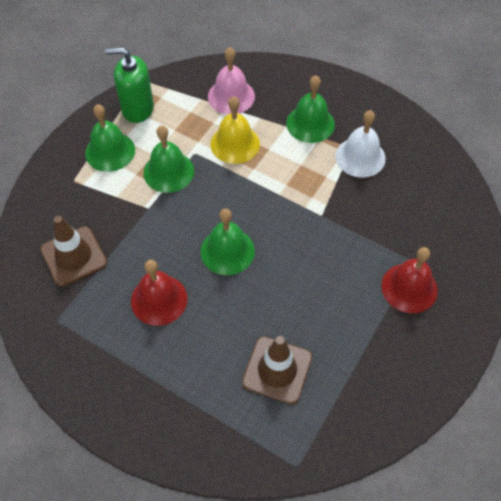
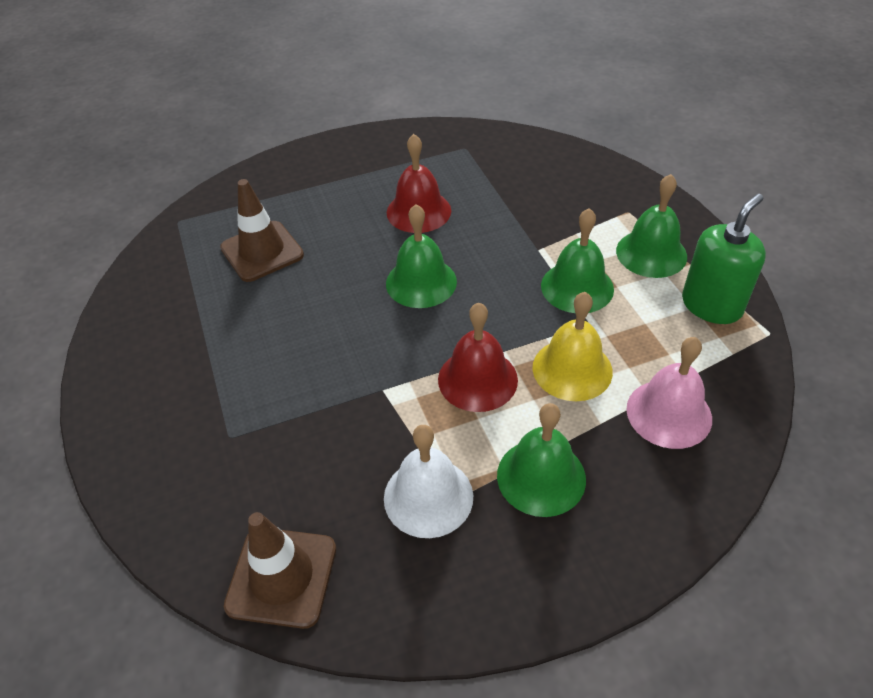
camera: 130 degrees right, 10 degrees down
brown traffic cone [40,216,107,287] -> brown traffic cone moved to [224,512,336,629]
red bell [381,247,438,313] -> red bell moved to [438,303,518,412]

